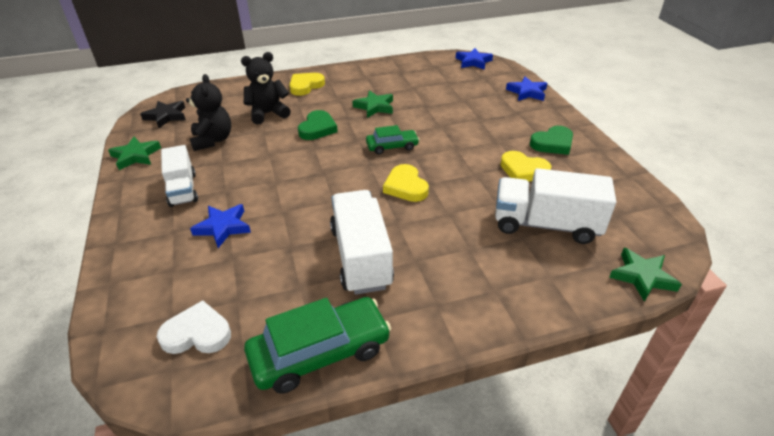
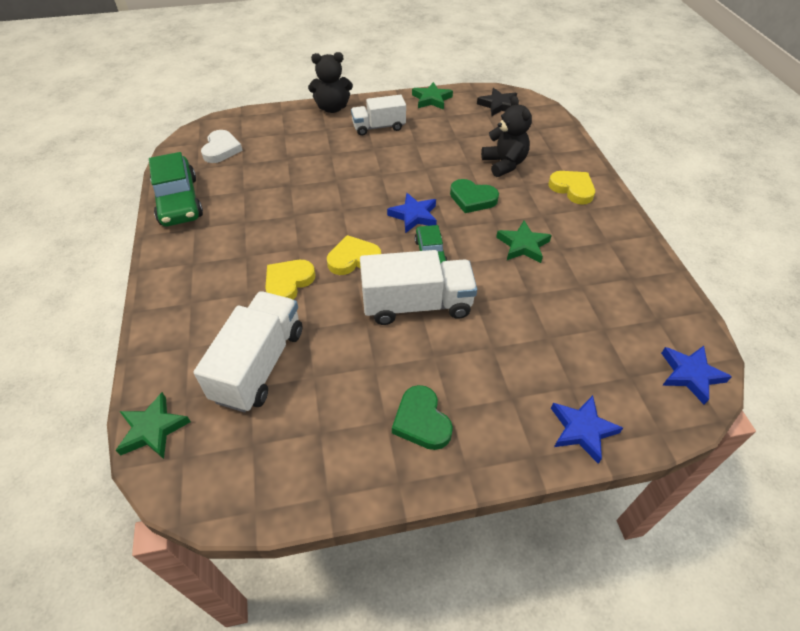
camera: 95 degrees right, 10 degrees up
black teddy bear [186,74,231,151] -> black teddy bear moved to [308,52,353,113]
blue star [190,204,251,248] -> blue star moved to [387,193,437,233]
white truck [330,190,394,295] -> white truck moved to [360,250,477,325]
yellow heart [500,151,551,182] -> yellow heart moved to [265,260,315,300]

